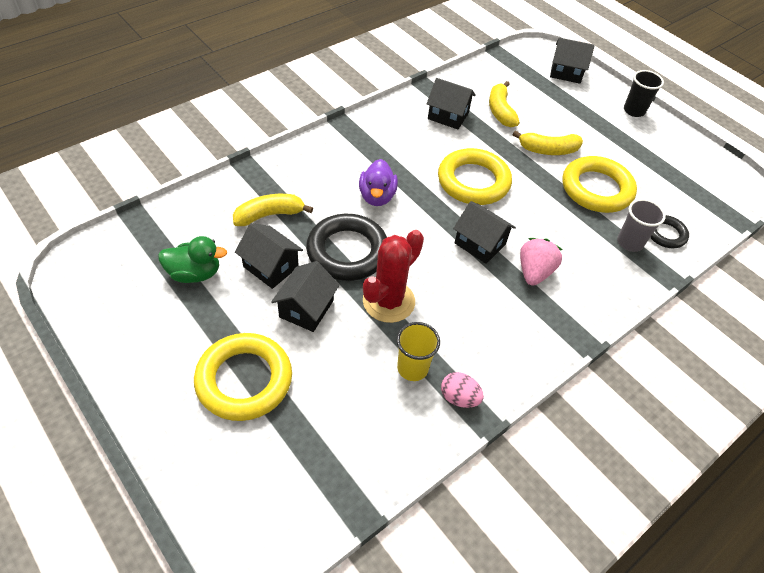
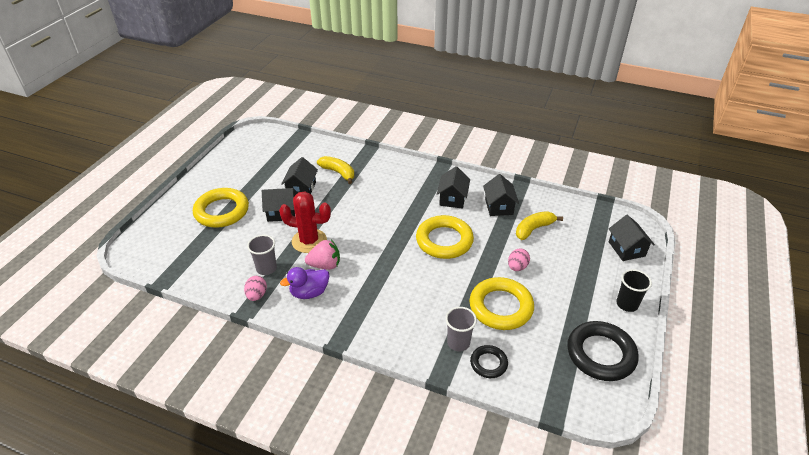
camera: 65 degrees right, 10 degrees down
green duck [158,236,227,283] -> none
black ring [306,214,387,281] -> black ring moved to [567,321,639,381]
purple duck [359,159,398,206] -> purple duck moved to [280,267,329,299]
yellow cup [397,322,440,381] -> grey cup [247,235,277,275]
black house [453,201,516,264] -> black house moved to [437,167,470,209]
yellow banana [512,130,583,155] -> pink egg [508,249,530,271]
pink strawberry [520,238,562,286] -> pink strawberry moved to [305,240,340,270]

